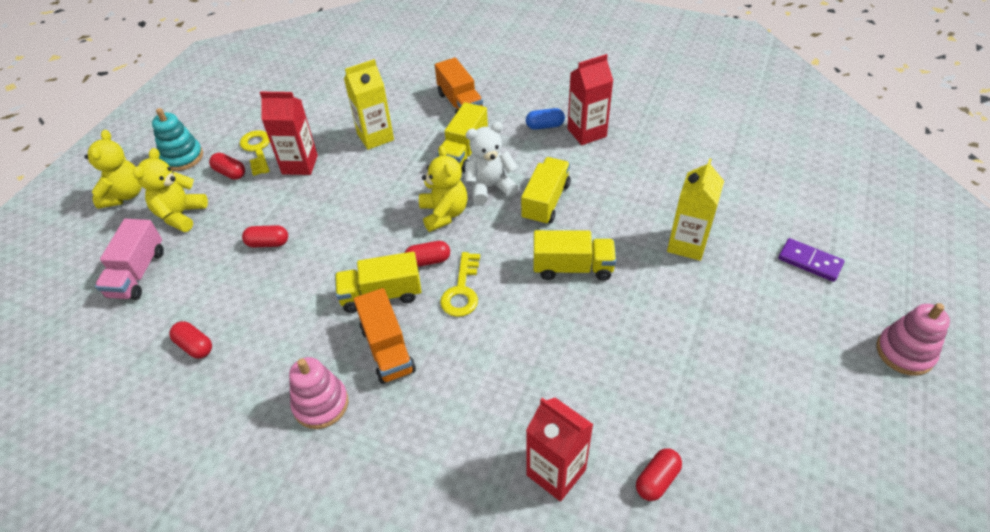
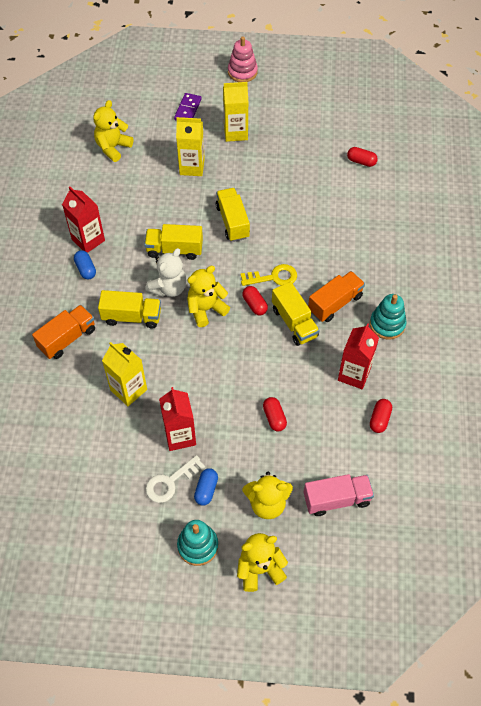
camera: 110 degrees left, 10 degrees up
red capsule [209,153,245,180] -> blue capsule [194,468,218,506]
yellow key [240,130,270,176] -> white key [145,455,205,503]
pink stacking toy [289,357,348,429] -> turquoise stacking toy [370,294,407,340]
white teddy bear [465,122,518,205] -> white teddy bear turned 105 degrees counterclockwise [145,248,187,297]
red carton [526,398,593,502] -> red carton moved to [338,323,379,389]
none -> yellow teddy bear [93,100,133,162]
none -> yellow carton [223,82,248,142]

